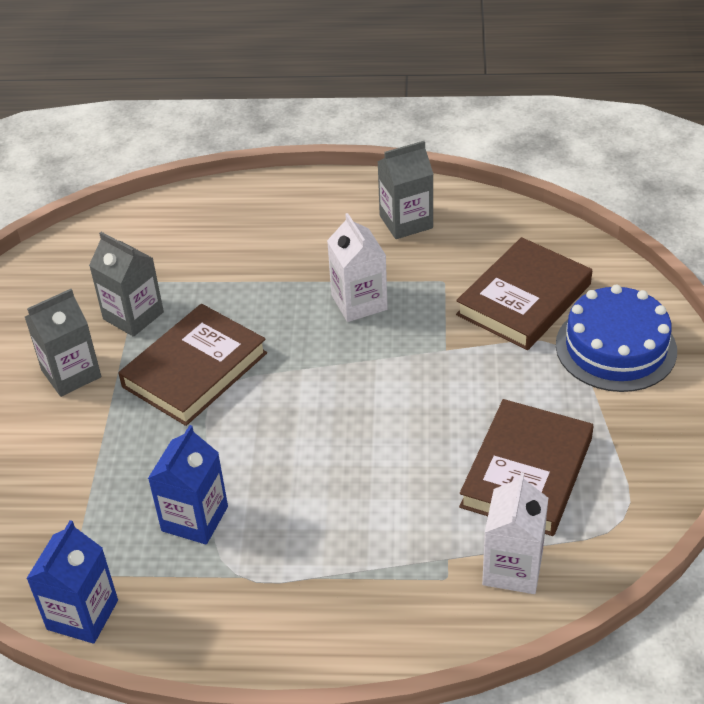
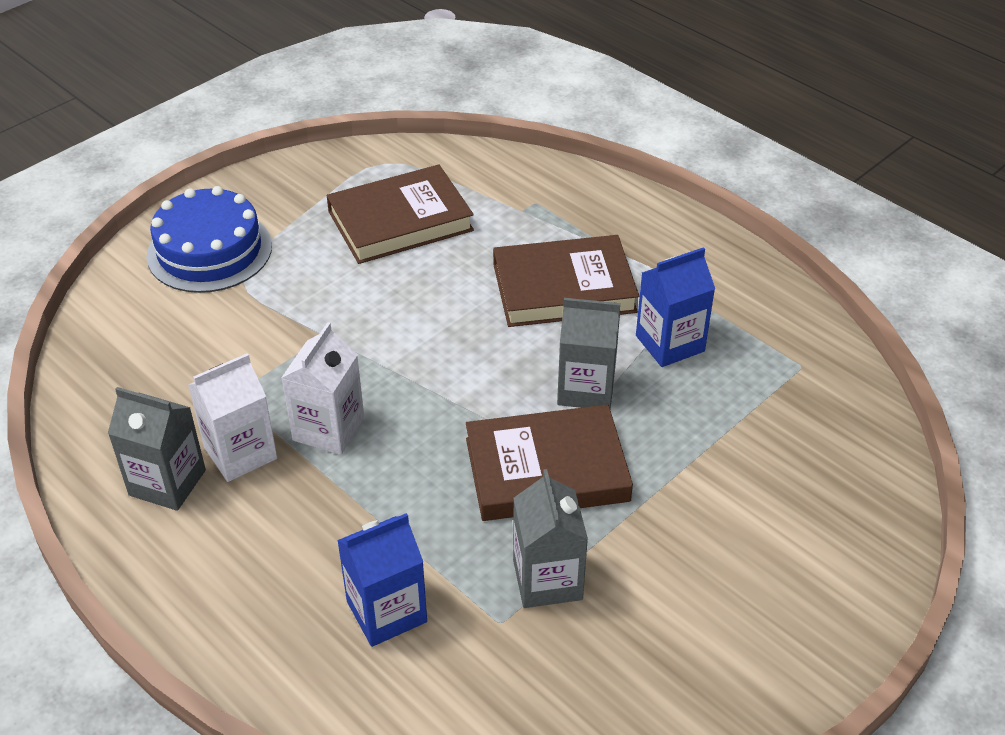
camera: 140 degrees left, 0 degrees up
grey carton [25,289,101,397] -> grey carton moved to [557,298,620,409]
blue carton [26,520,118,644] -> blue carton moved to [337,513,427,647]
brown book [456,237,592,350] -> brown book moved to [493,235,639,327]
white carton [482,472,548,594] -> white carton moved to [188,353,277,482]

